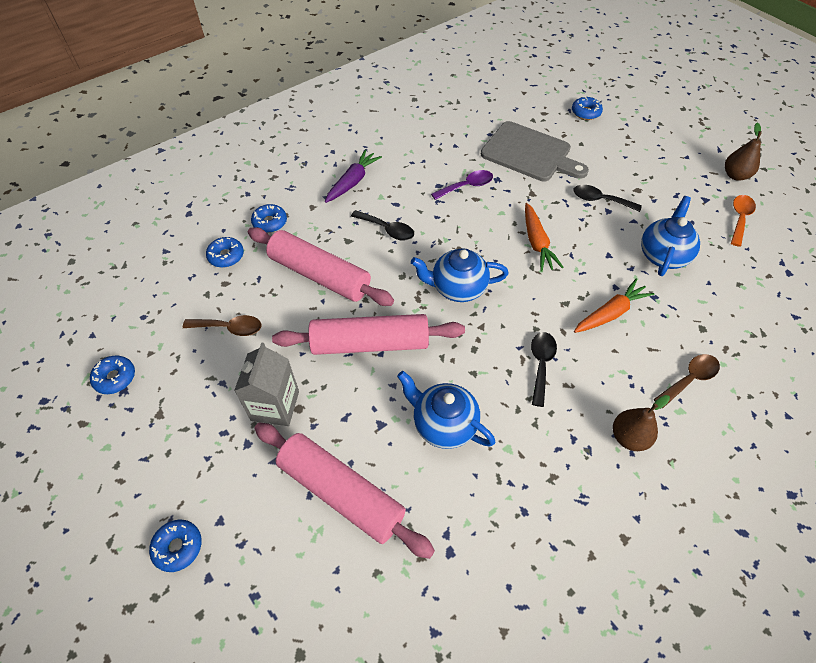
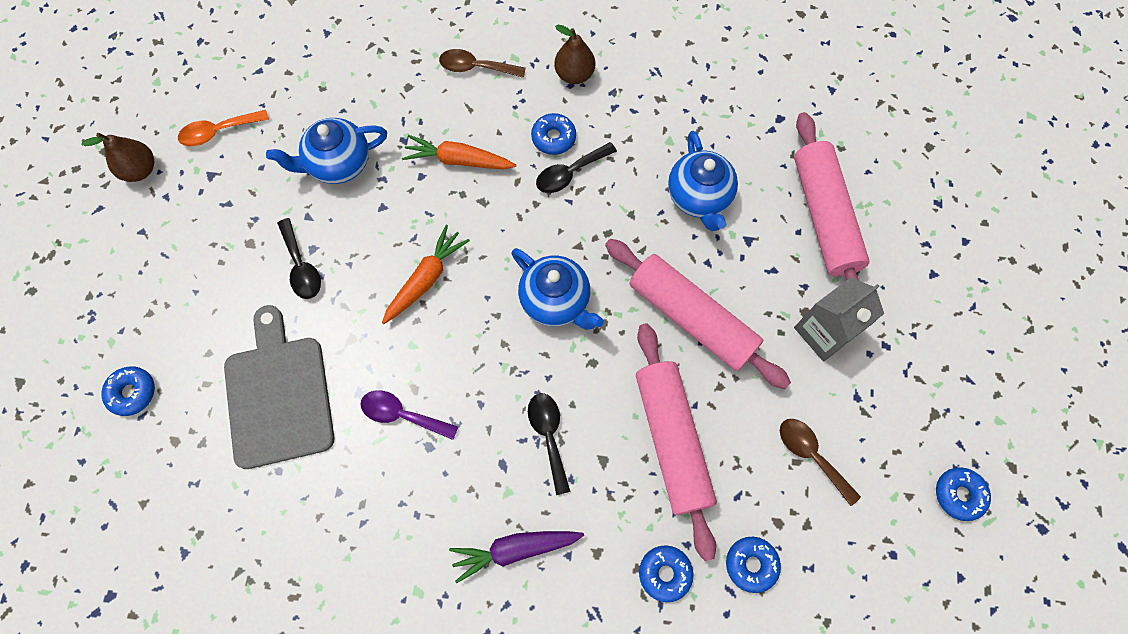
camera: 135 degrees left, 15 degrees up
blue donut [149,520,202,572] -> blue donut moved to [531,113,576,155]

